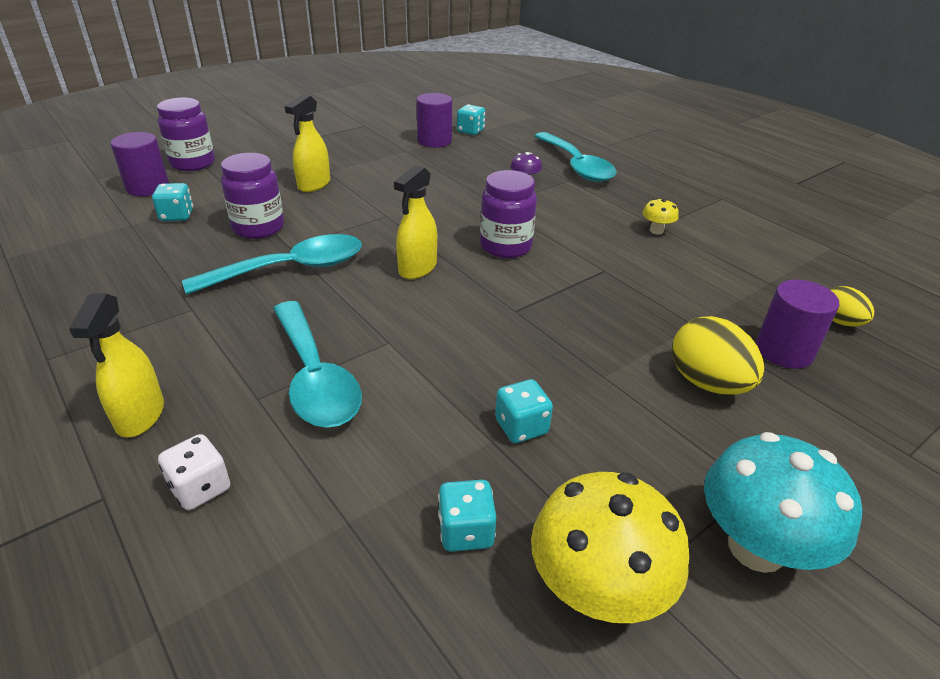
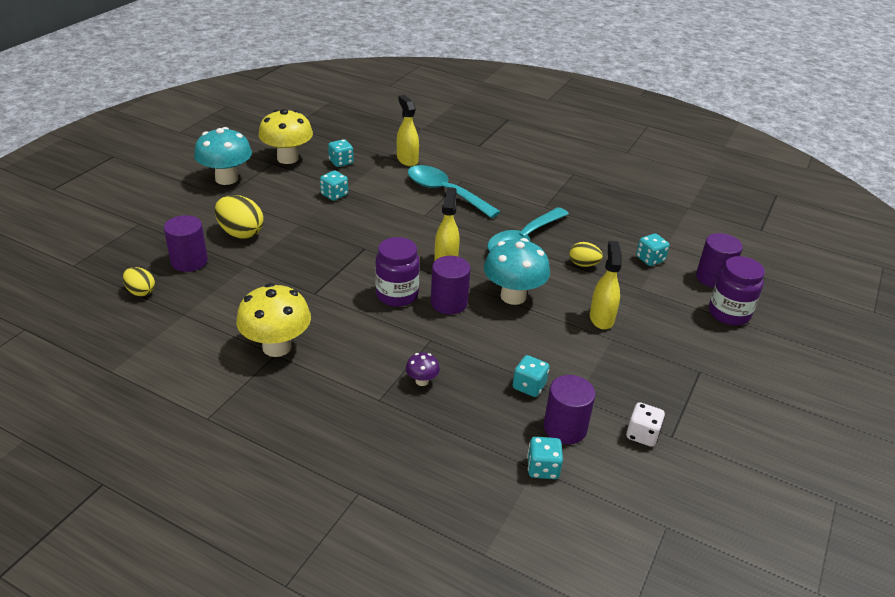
camera: 155 degrees right, 0 degrees up
yellow spray bottle [69,293,164,437] -> yellow spray bottle moved to [397,95,419,166]
white dice [158,434,231,510] -> white dice moved to [626,402,665,447]
purple jar [221,153,284,239] -> yellow egg [569,242,603,267]
turquoise spoon [535,132,616,182] -> none
yellow mushroom [643,198,679,235] -> yellow mushroom [236,283,311,357], size x2.19
none -> purple cylinder [431,256,471,314]
none -> turquoise mushroom [484,238,550,305]
none -> turquoise dice [513,355,549,397]

